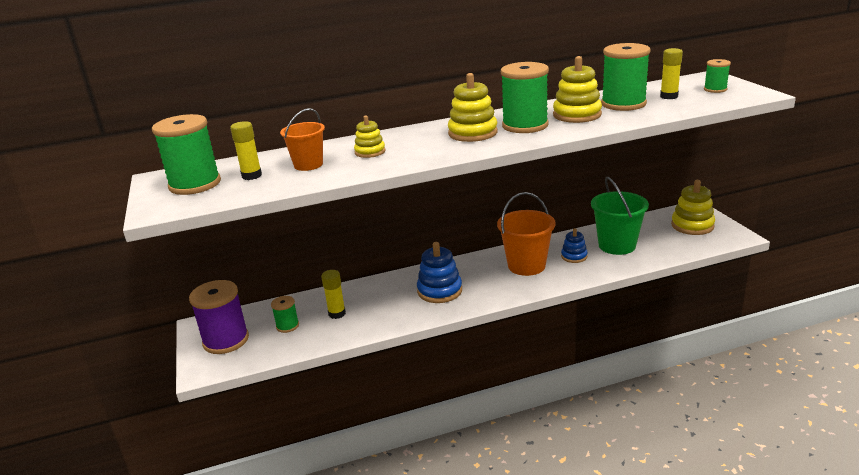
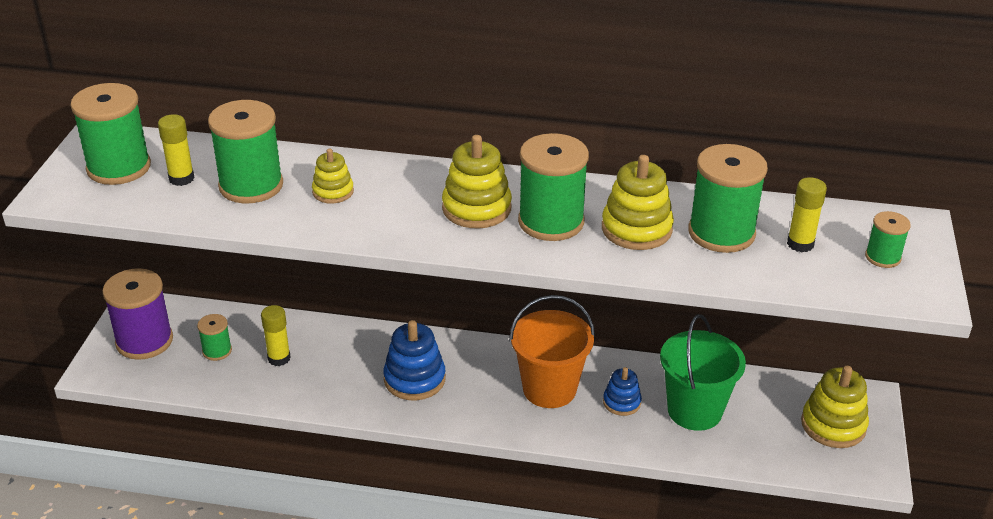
camera: 25 degrees right, 10 degrees up
orange bucket [280,108,325,171] -> green spool [208,100,283,203]

